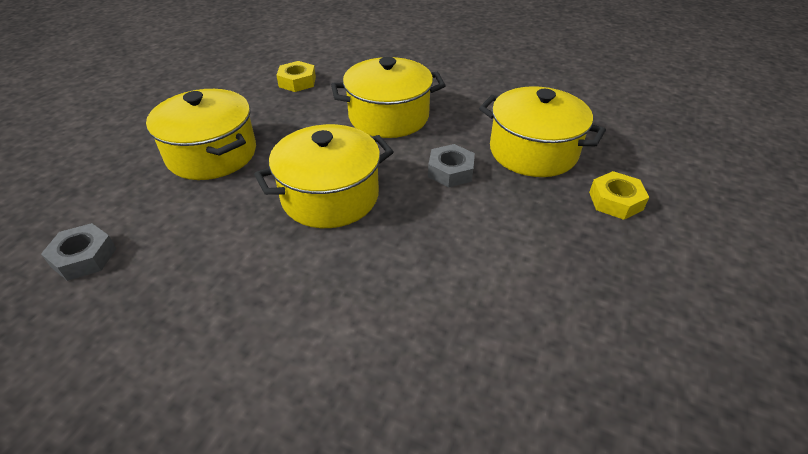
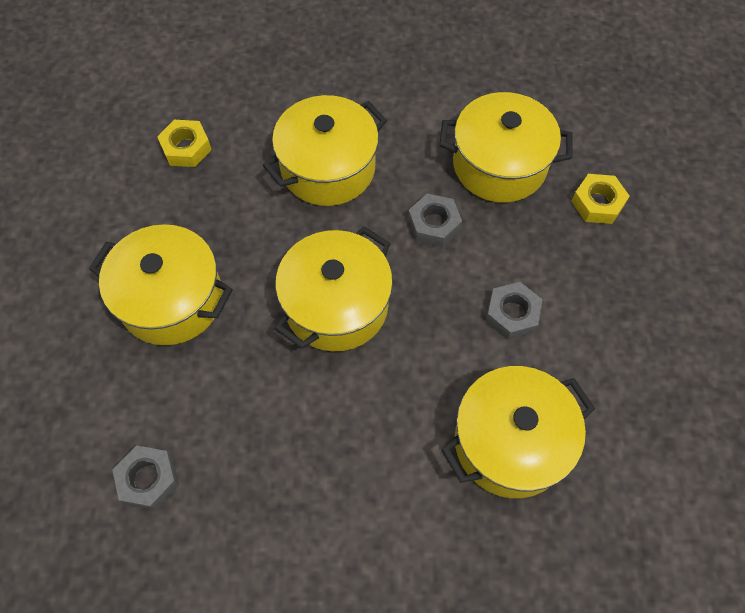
camera: 25 degrees left, 20 degrees up
none -> yellow pot [442,366,595,498]
none -> grey nut [485,282,543,340]

